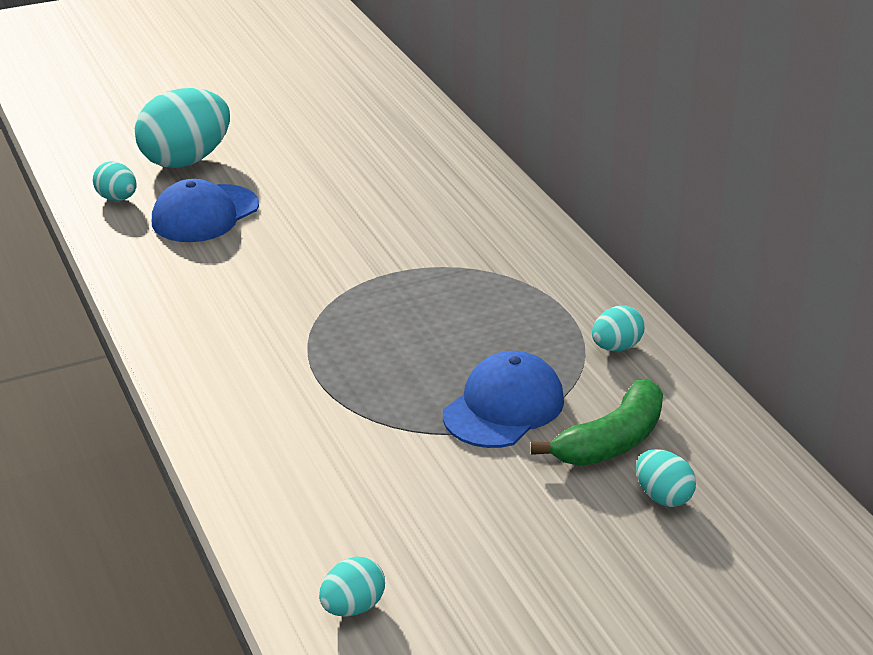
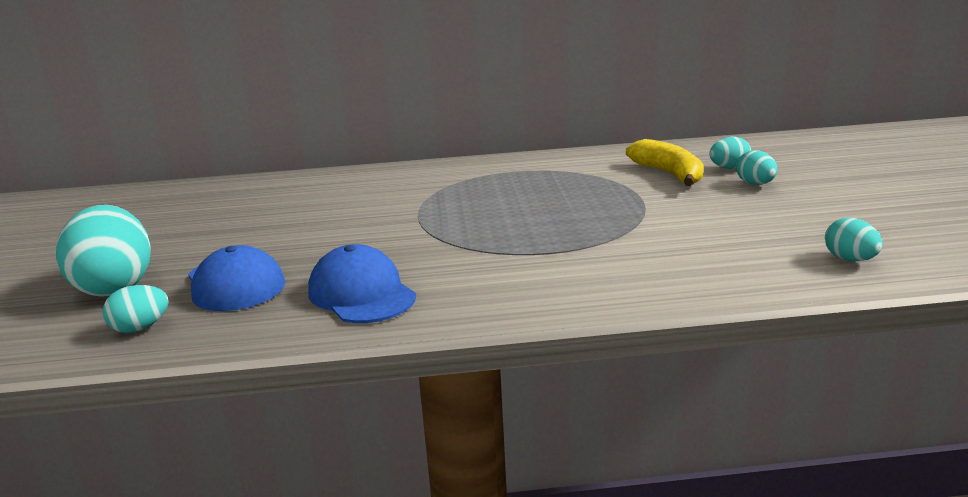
camera: 70 degrees left, 10 degrees down
blue cap [443,351,564,448] -> blue cap moved to [308,244,416,323]
green banana [531,379,663,466] -> yellow banana [626,139,704,186]
turquoise egg [592,305,645,351] -> turquoise egg moved to [736,150,777,185]

